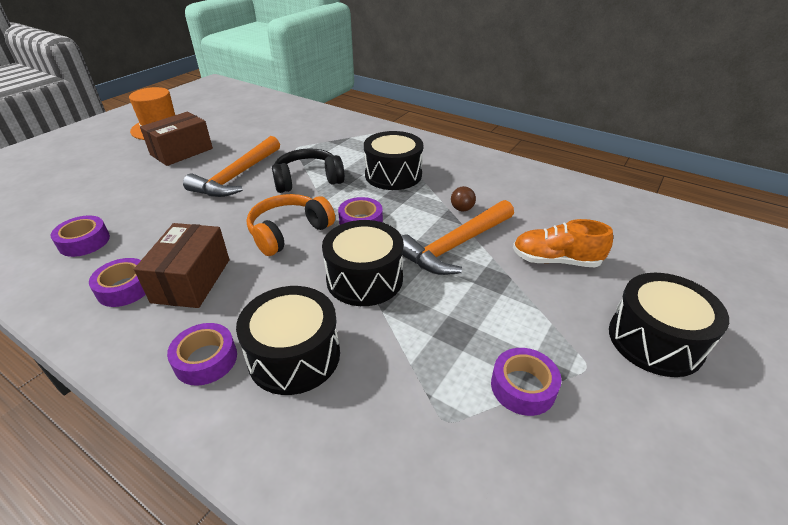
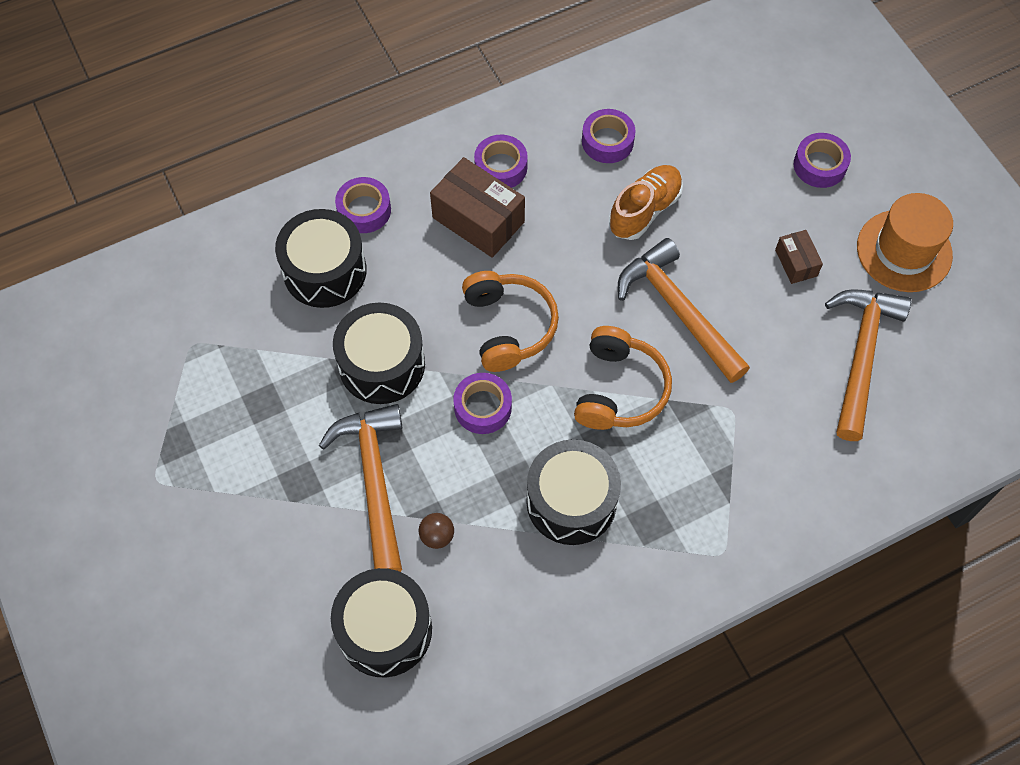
camera: 120 degrees right, 25 degrees up
brown box [140,112,213,166] -> brown box [775,230,823,284], size x0.53
black headphones [272,148,345,193] -> orange headphones [574,326,672,430]
purple tape [491,348,561,416] -> purple tape moved to [794,133,851,188]
orange shoe [513,219,613,267] -> orange shoe moved to [609,165,683,240]
black drum [609,273,729,377] -> black drum moved to [331,568,432,677]
none -> orange hammer [825,289,911,441]

